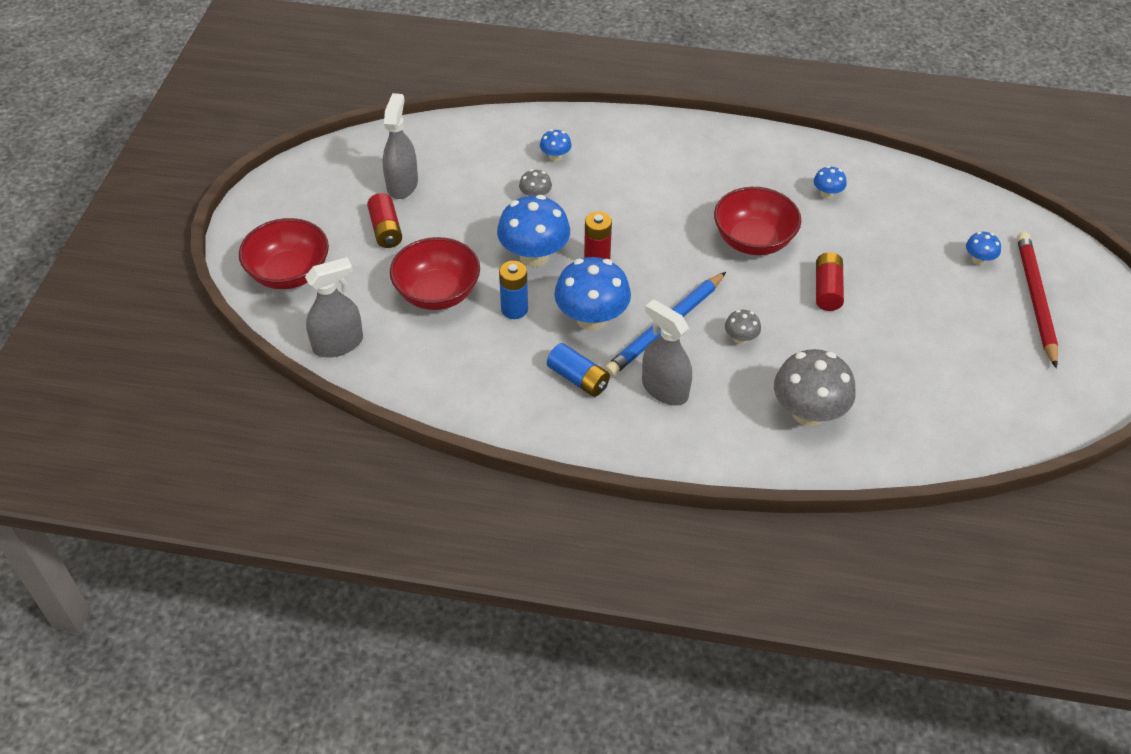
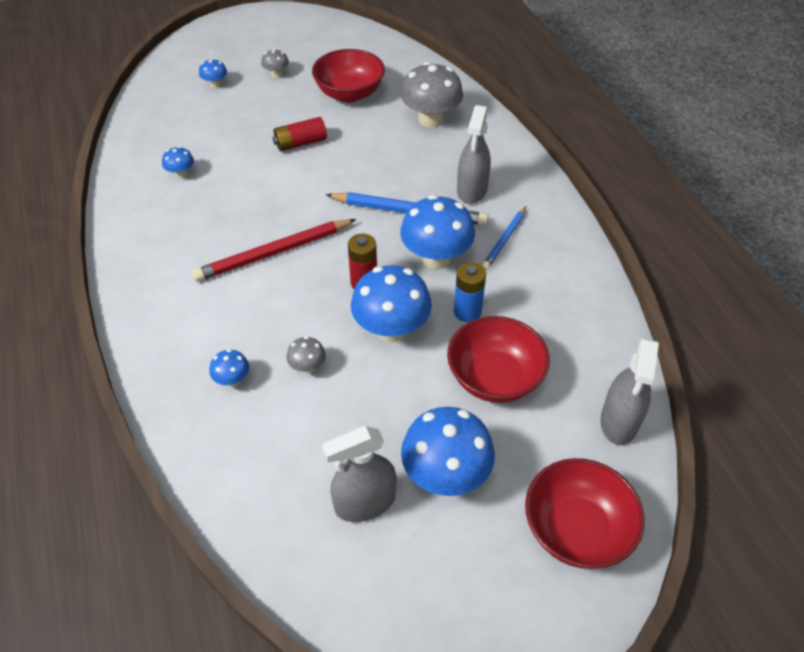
camera: 120 degrees left, 0 degrees up
grey spray bottle [305,257,363,358] -> grey spray bottle turned 105 degrees counterclockwise [600,338,659,445]
red battery [367,193,402,248] -> blue mushroom [401,407,495,496]
blue battery [547,343,610,397] -> blue pencil [482,207,526,269]
red bowl [714,187,801,255] -> red bowl moved to [312,49,385,102]
grey mushroom [725,310,761,344] -> grey mushroom moved to [261,49,289,78]
red pencil [1017,232,1058,368] -> red pencil moved to [192,219,356,282]

